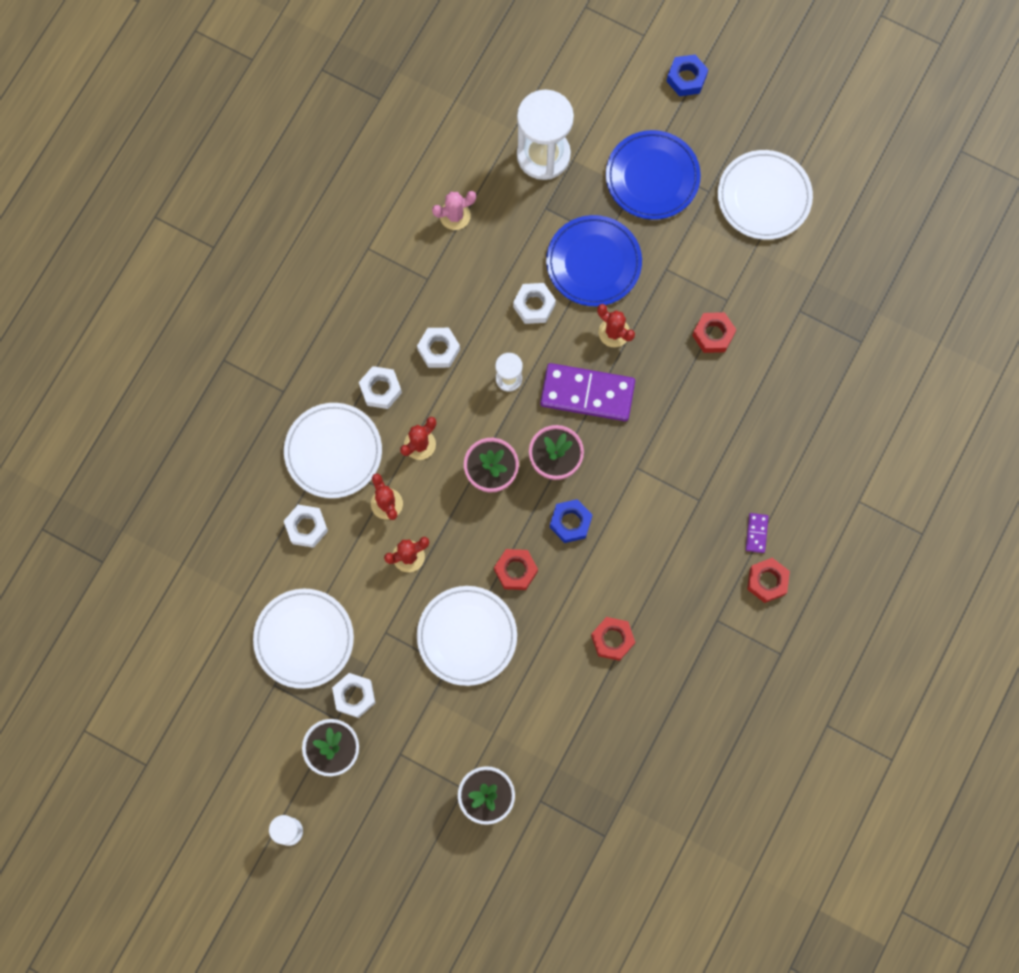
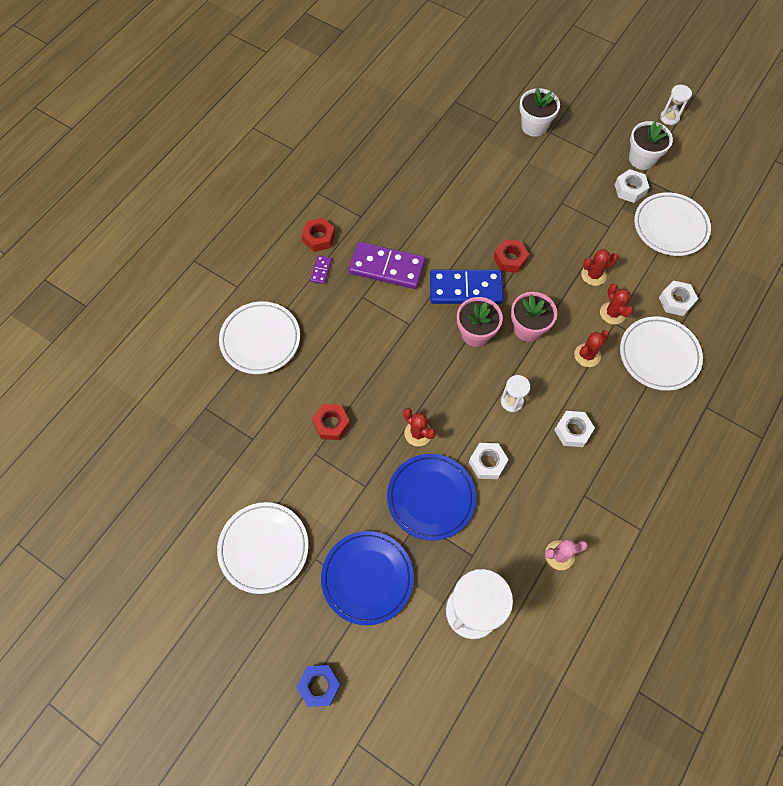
camera: 175 degrees left, 10 degrees down
white nut [359,366,402,409] -> none
white plate [417,586,517,686] -> white plate moved to [219,301,300,374]
purple domino [540,363,635,421] -> purple domino moved to [349,242,426,289]
blue nut [550,499,592,543] -> blue domino [430,270,504,304]
red nut [591,617,635,661] -> none

